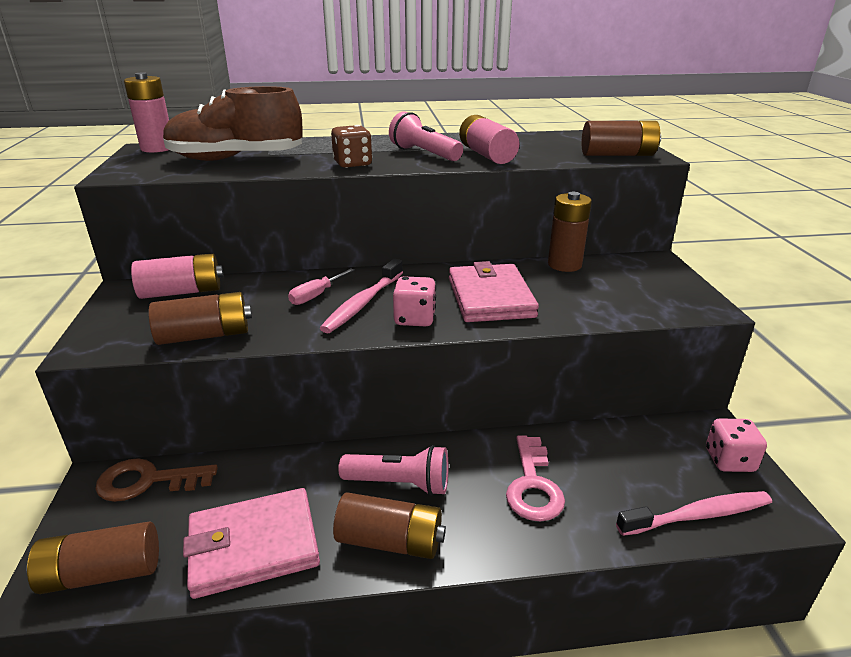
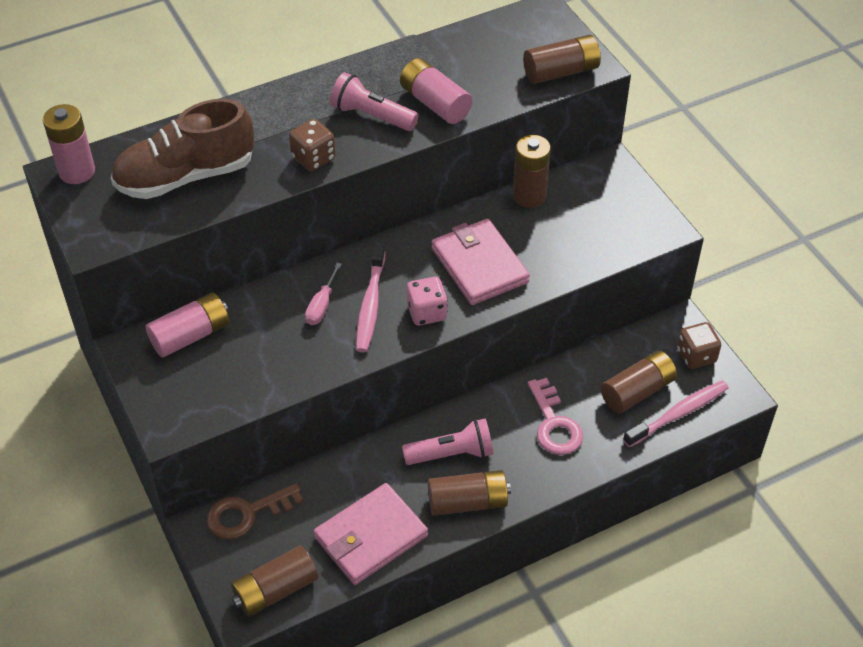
camera: 20 degrees left, 20 degrees up
brown battery [148,292,252,345] -> brown battery moved to [601,351,677,413]
pink dice [706,419,767,472] -> brown dice [677,322,721,369]

